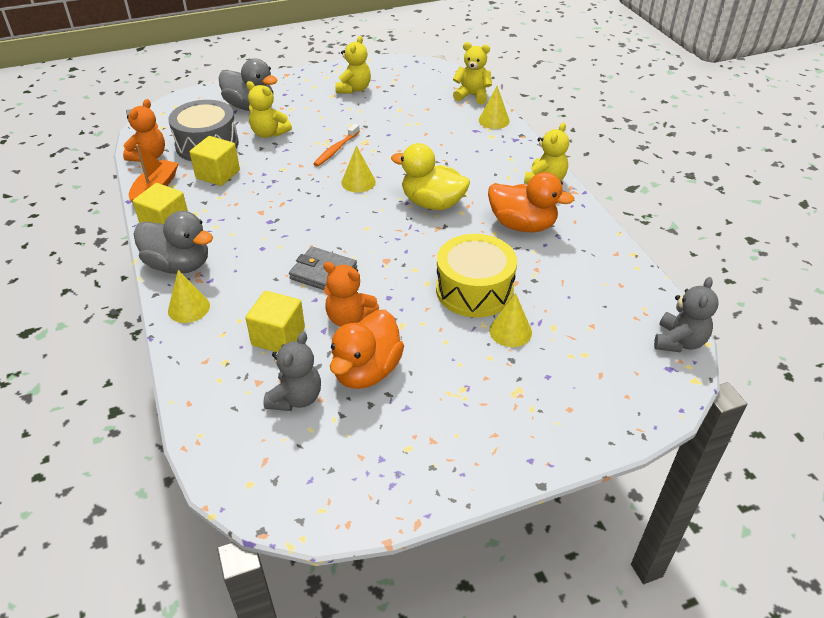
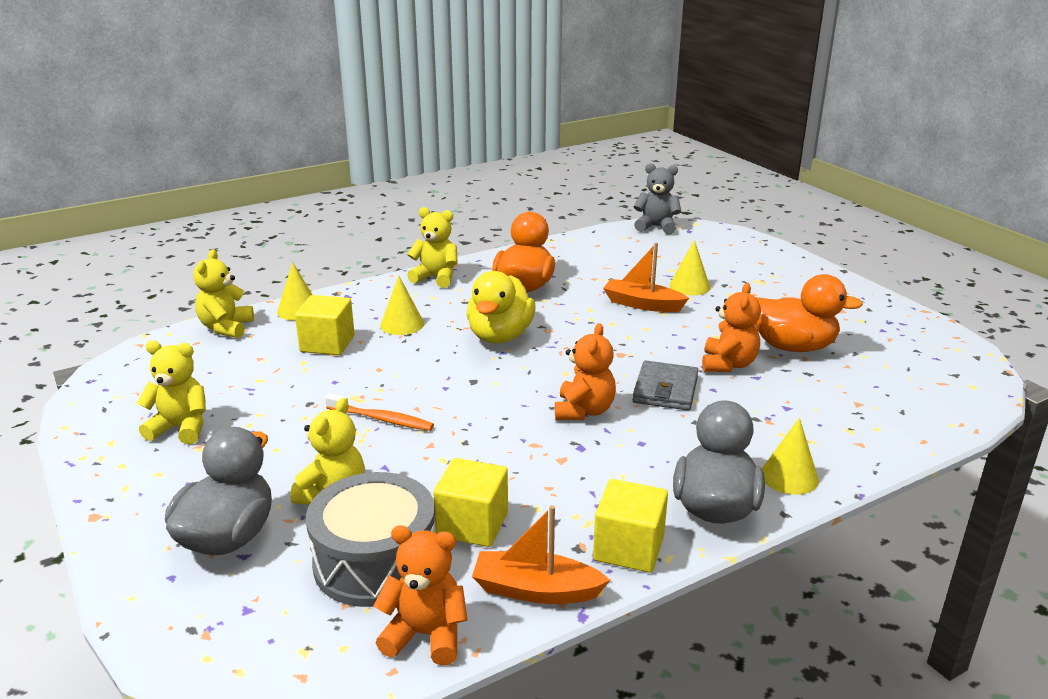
camera: 100 degrees left, 15 degrees down
yellow cube [245,291,305,352] -> yellow cube moved to [295,295,355,355]
grey teddy bear [263,332,321,411] -> none
yellow cone [341,146,376,192] -> yellow cone moved to [380,276,424,335]
yellow drum [436,234,517,318] -> orange boat [603,243,689,312]
none -> orange teddy bear [555,323,616,420]

